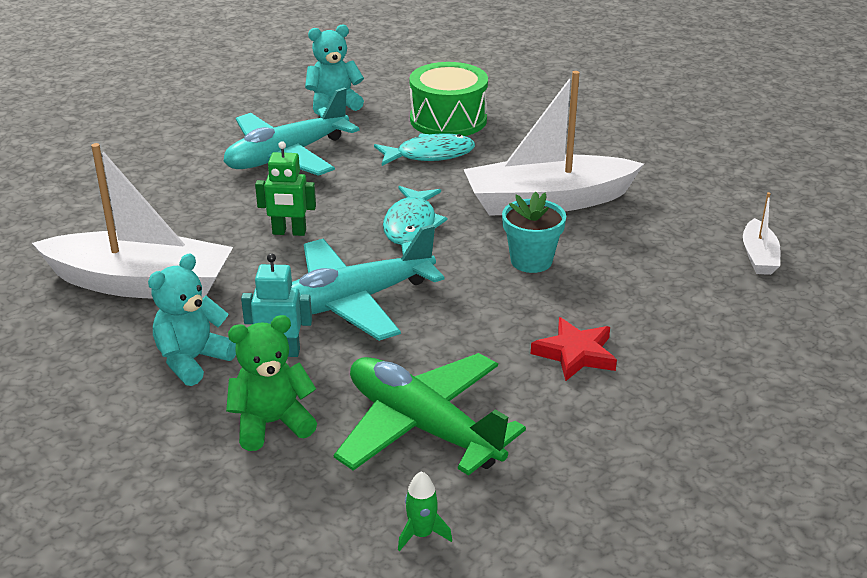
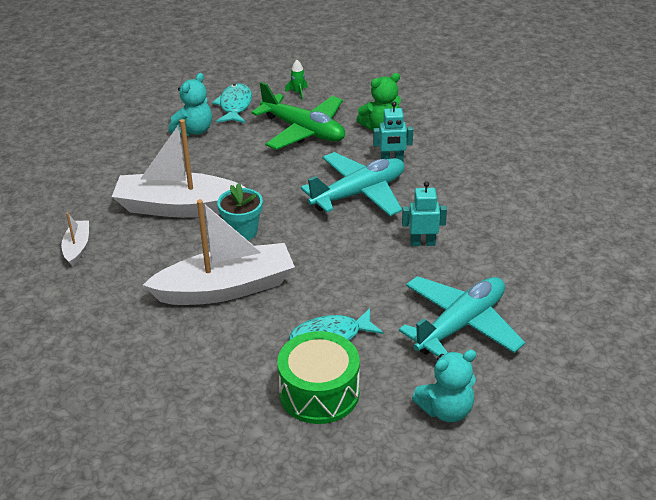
camera: 175 degrees right, 5 degrees up
white boat [32,143,233,299] -> white boat moved to [112,119,246,218]
turquoise teddy bear [148,254,236,386] -> turquoise teddy bear moved to [169,73,212,136]
green robot [255,141,316,236] -> turquoise robot [402,181,447,246]
turquoise fish [383,186,447,245] -> turquoise fish moved to [212,83,252,123]
red star [531,317,617,381] -> none

